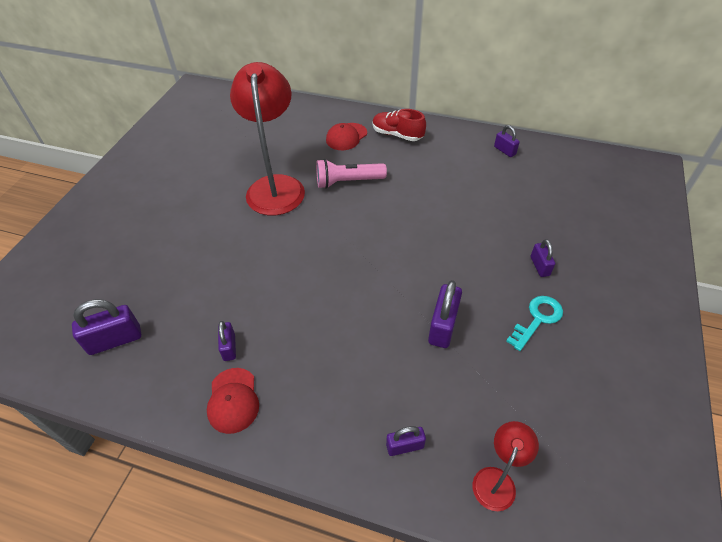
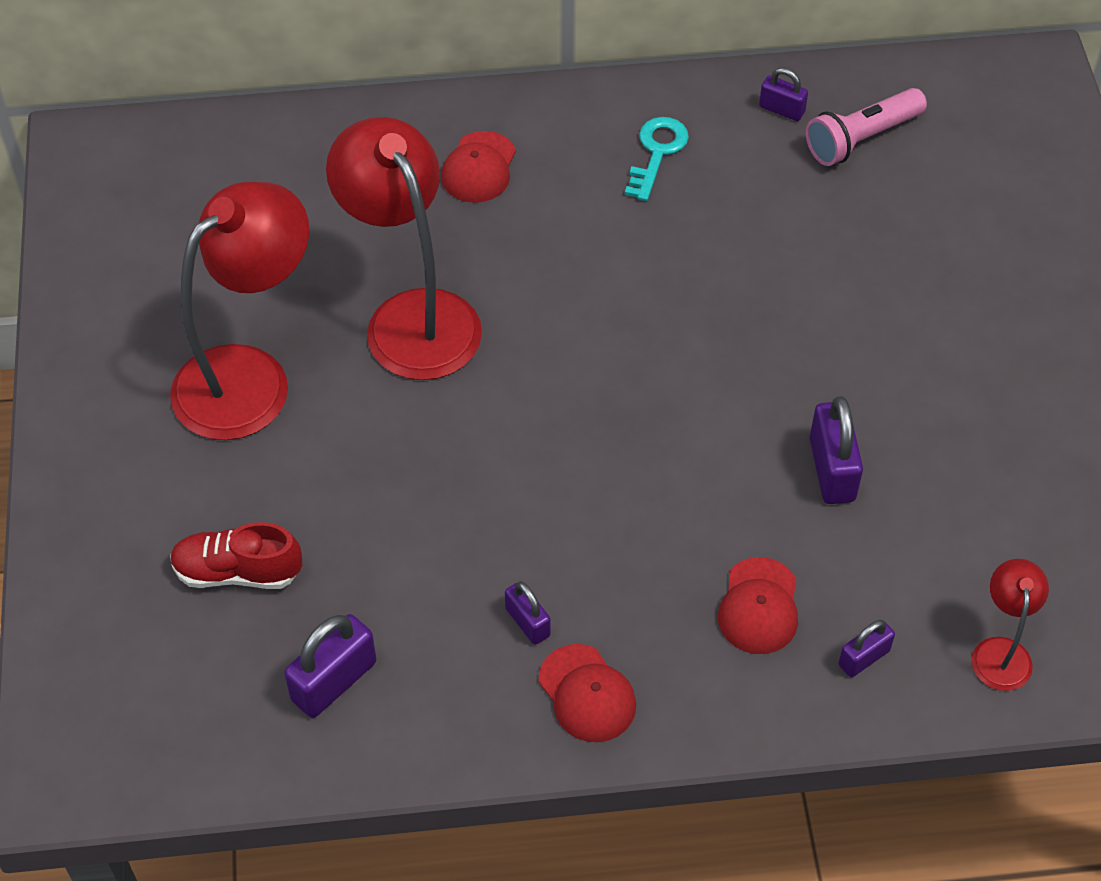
camera: 25 degrees left, 5 degrees up
pink flashlight [316,159,387,189] -> pink flashlight moved to [806,88,927,166]
red shoe [372,109,426,141] -> red shoe moved to [170,522,302,589]
turquoise key [506,296,563,351] -> turquoise key moved to [625,117,689,201]
purple padlock [531,239,555,277] -> none
none -> red lamp [170,182,309,440]
none -> red cap [718,557,798,654]

